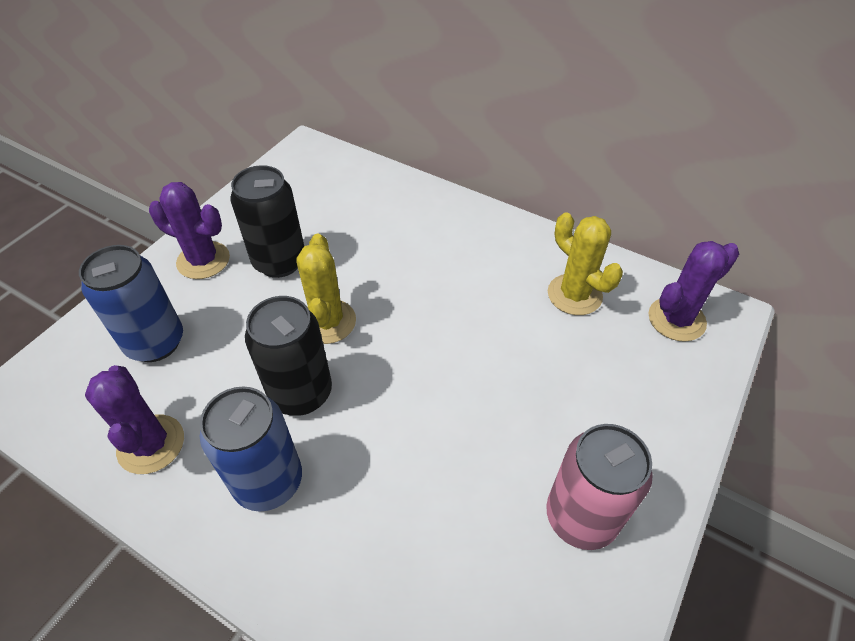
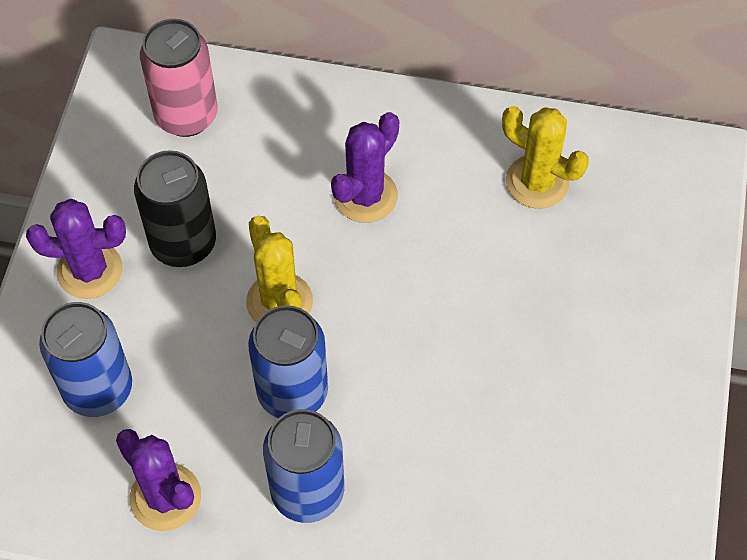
camera: 20 degrees left, 10 degrees up
black can [245,296,332,416] -> blue can [248,305,328,418]
pink can [546,424,653,550] -> pink can moved to [140,19,217,137]
purple cactus [648,241,739,342] -> purple cactus moved to [331,112,399,223]

